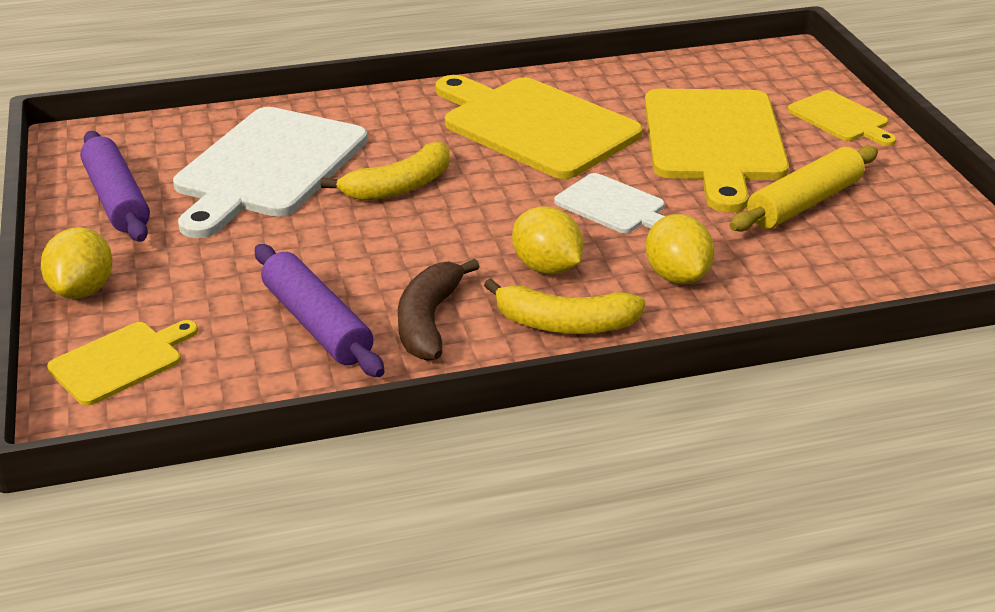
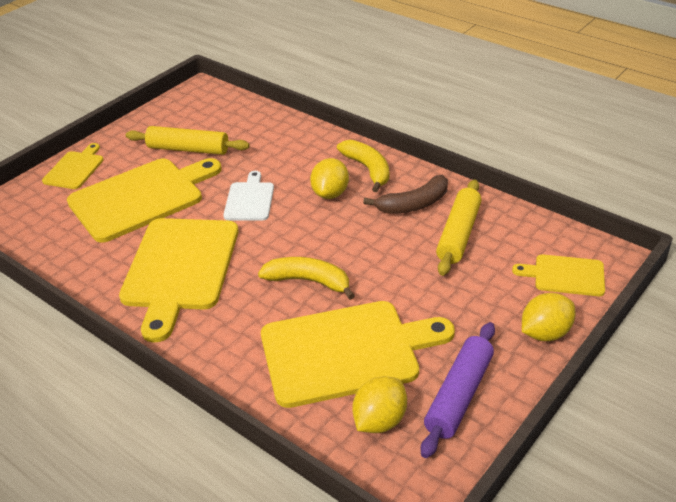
camera: 125 degrees left, 5 degrees up
white cutting board [173,107,368,238] -> yellow cutting board [261,301,455,408]
purple rolling pin [255,244,384,377] -> yellow rolling pin [436,180,482,276]
yellow lemon [646,214,715,284] -> yellow lemon moved to [352,376,407,433]

